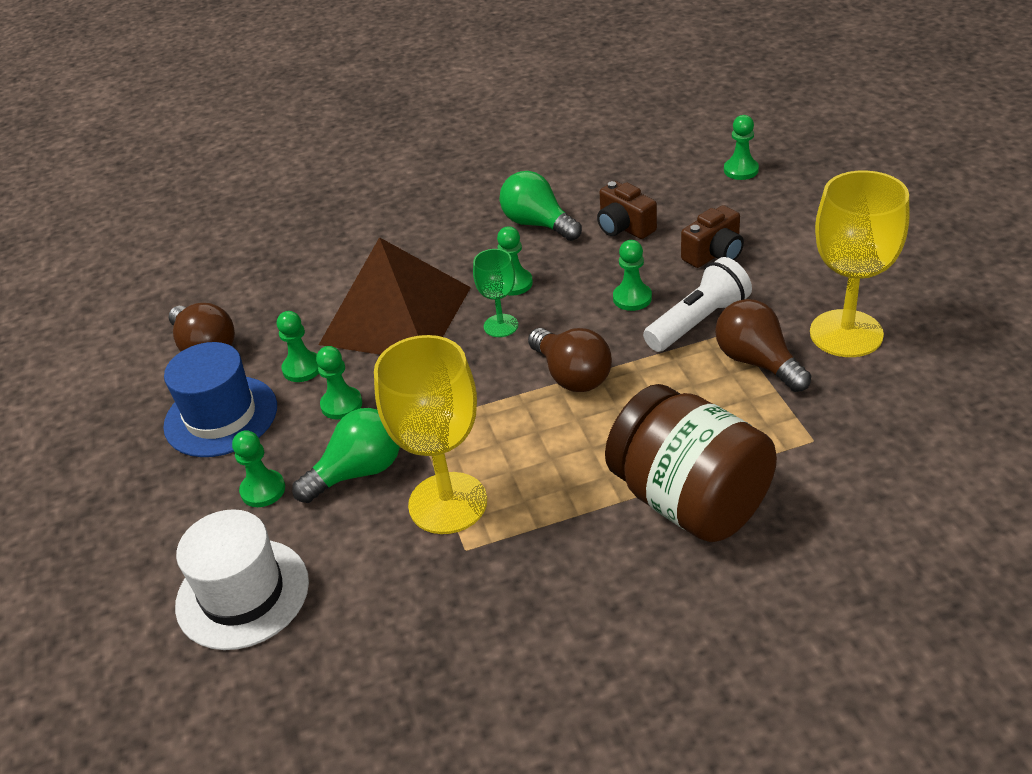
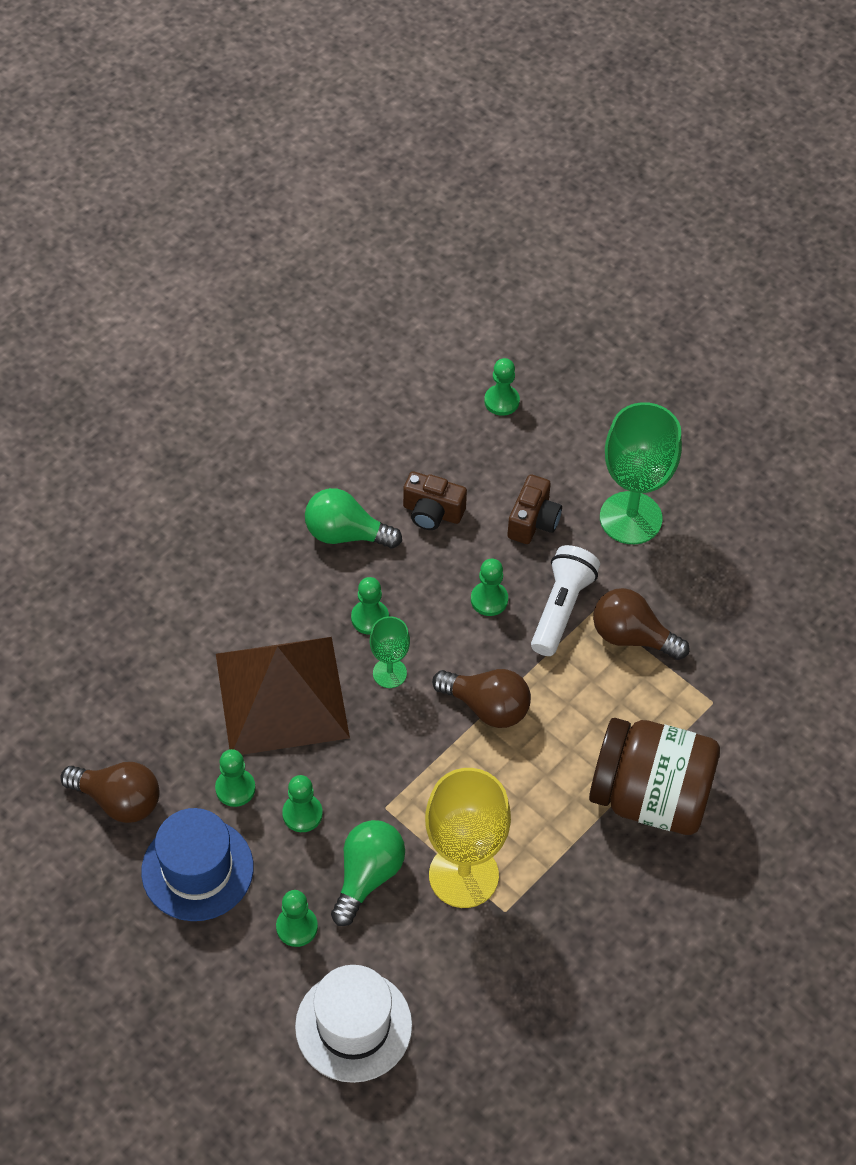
camera: 35 degrees left, 15 degrees up
yellow goblet [810,170,910,357] -> none
none -> green goblet [600,402,682,544]

